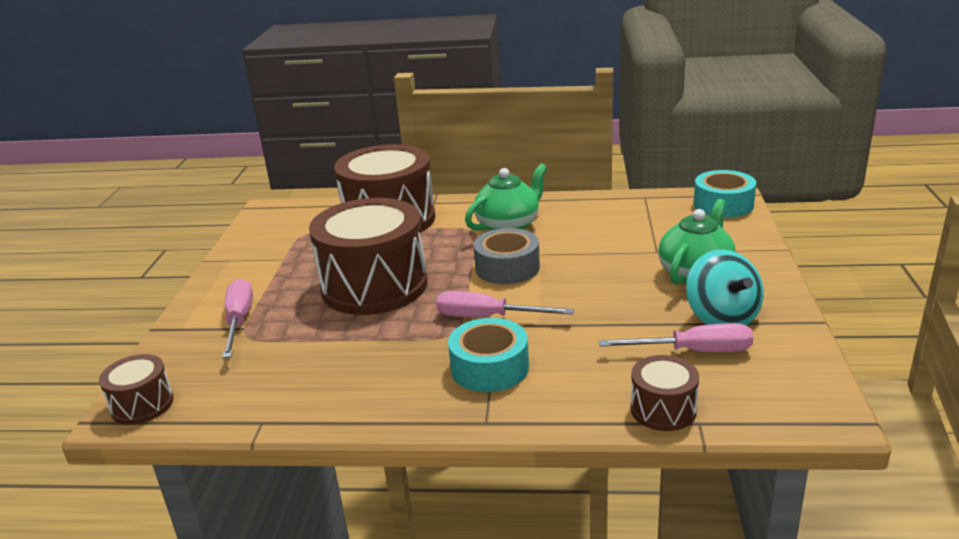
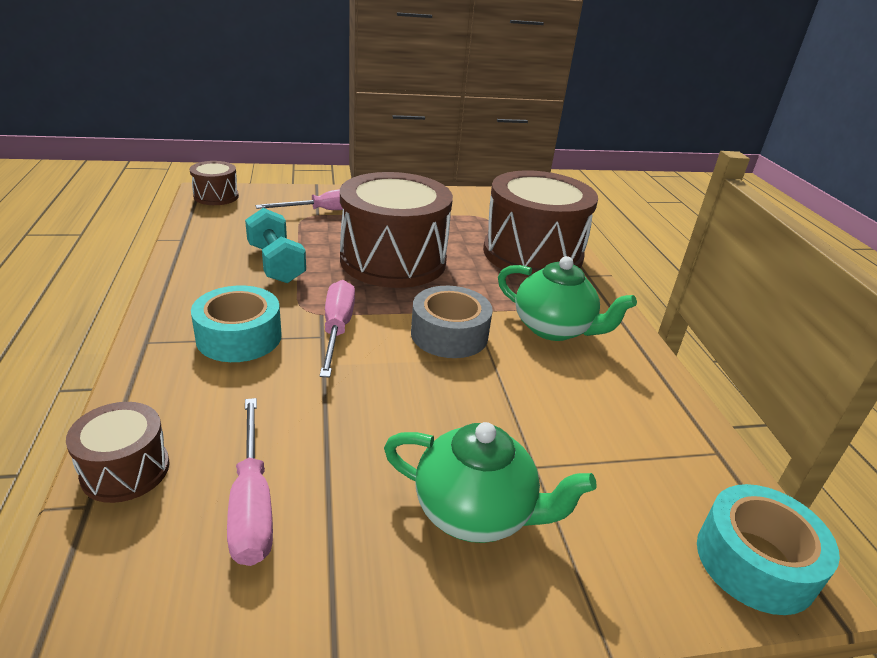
camera: 70 degrees right, 5 degrees up
turquoise spinning top [686,249,764,326] -> none
none -> turquoise dumbbell [245,208,306,283]

